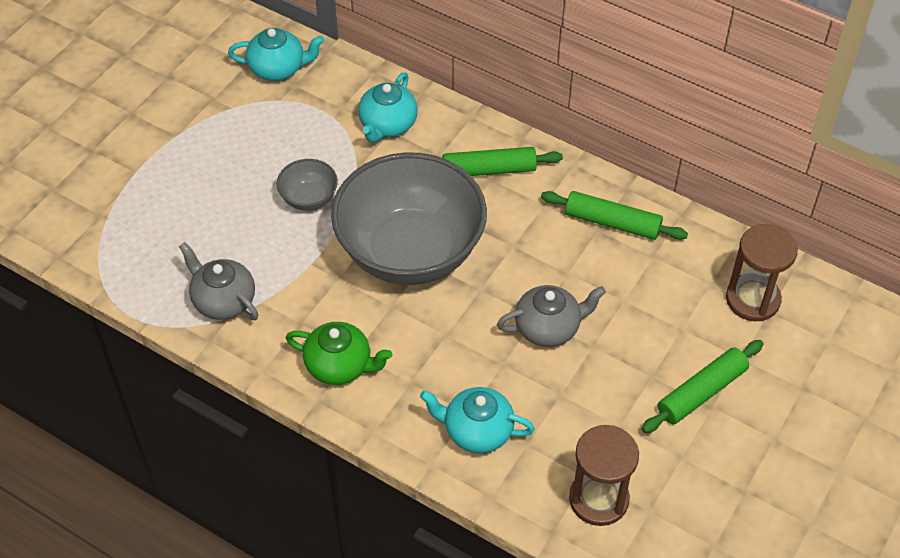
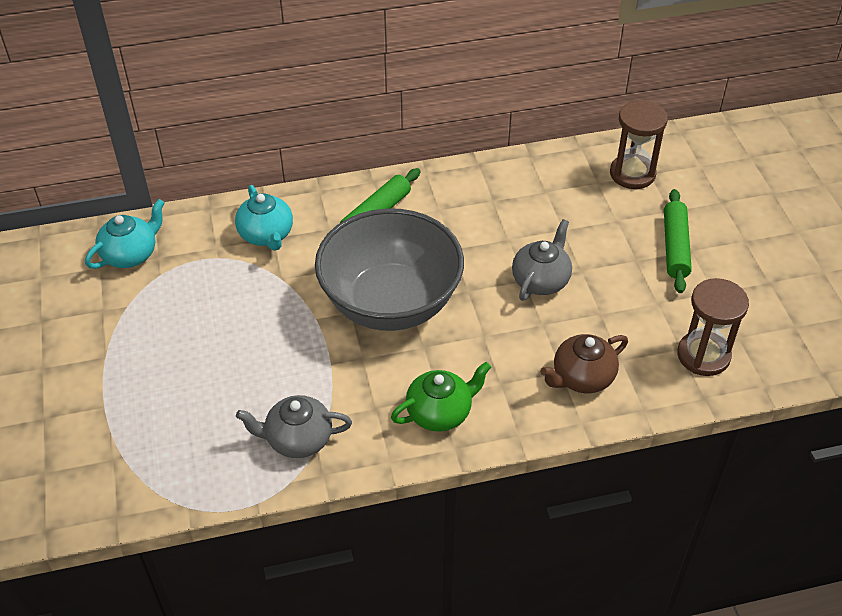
camera: 45 degrees left, 5 degrees down
grey bowl [277,159,338,211] -> none
turquoise teapot [420,387,535,453] -> brown teapot [540,334,628,393]
green rolling pin [541,191,688,240] -> none

